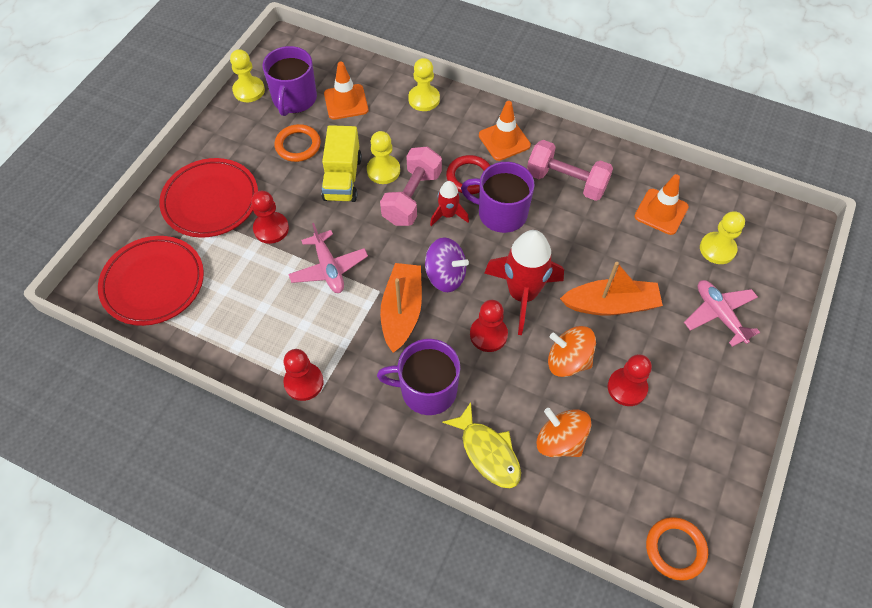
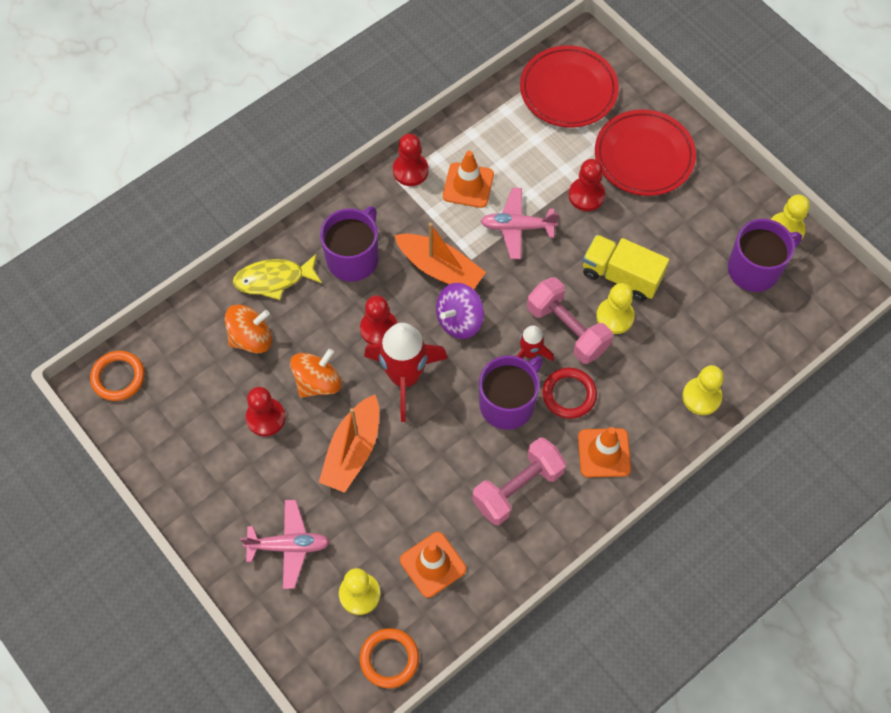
camera: 115 degrees right, 5 degrees up
purple mug [262,46,317,116] -> purple mug turned 120 degrees clockwise [728,219,802,292]
orange ring [274,124,321,162] -> orange ring moved to [360,628,419,688]
orange traffic cone [324,62,368,120] -> orange traffic cone moved to [443,151,494,208]

